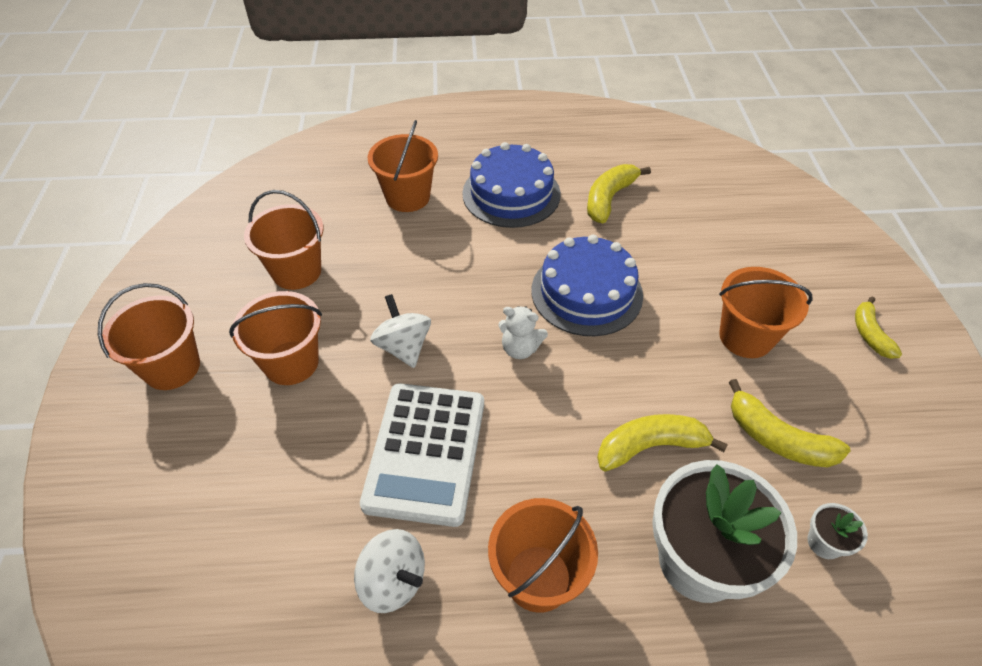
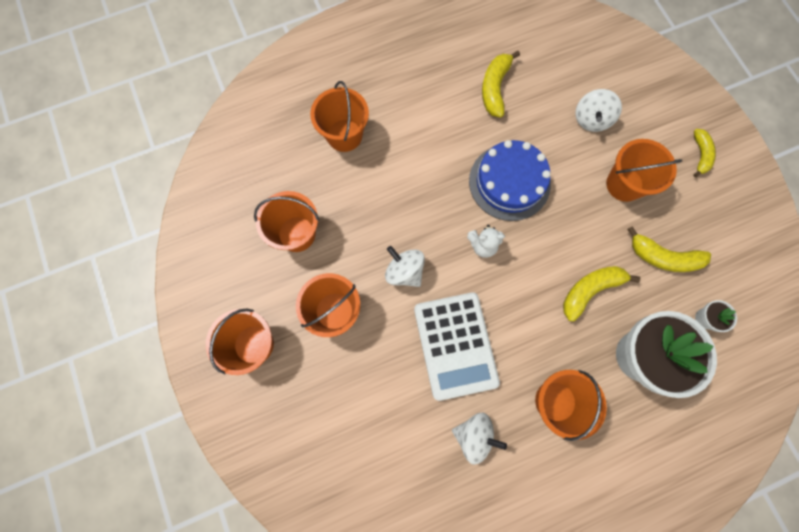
camera: 20 degrees left, 25 degrees up
blue cake [462,142,561,228] -> none
yellow banana [855,297,902,359] -> yellow banana turned 150 degrees counterclockwise [693,129,716,177]
none -> white spinning top [575,89,622,132]

